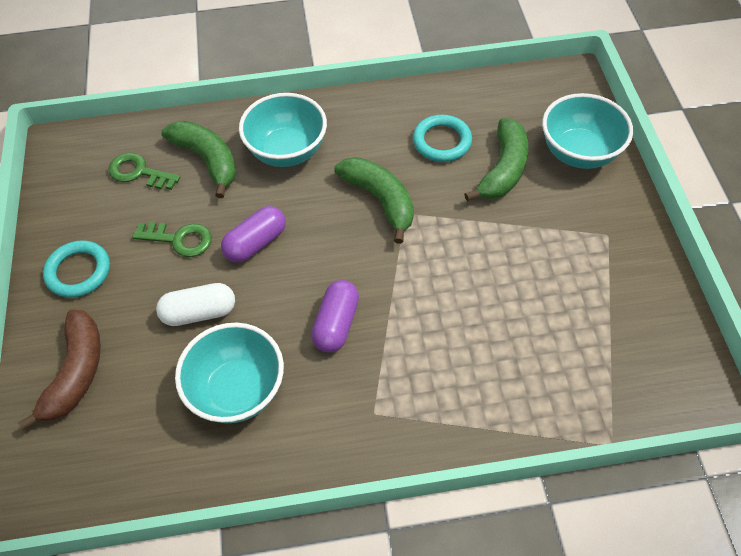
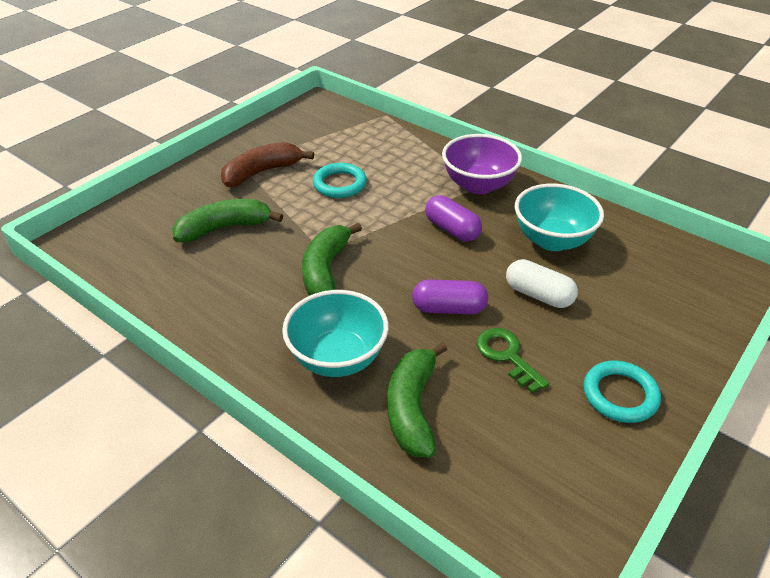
camera: 135 degrees left, 15 degrees down
brown banana [18,310,101,430] -> brown banana moved to [221,142,314,187]
green key [108,153,180,190] -> none
purple capsule [311,280,359,353] -> purple capsule turned 75 degrees clockwise [425,195,482,241]
turquoise ring [413,115,472,162] -> turquoise ring moved to [313,163,367,198]
turquoise bowl [542,93,633,169] -> none
none -> purple bowl [442,134,522,194]

